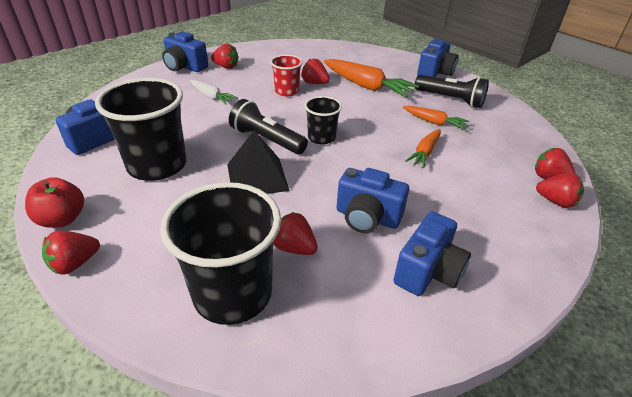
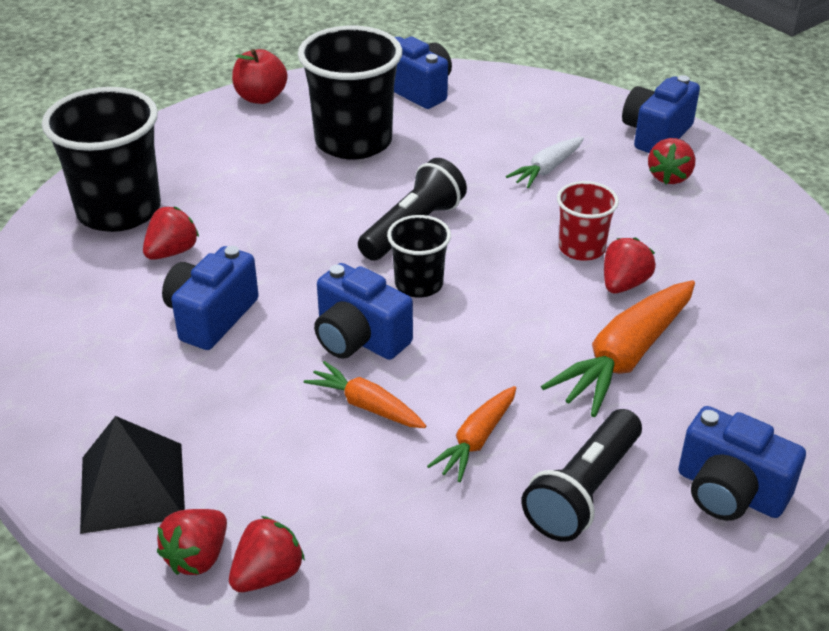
camera: 95 degrees right, 0 degrees up
red strawberry [42,230,100,275] -> none
black pyramid [227,130,290,194] -> black pyramid moved to [80,416,185,534]
blue camera [393,212,471,296] -> blue camera moved to [314,263,413,360]

